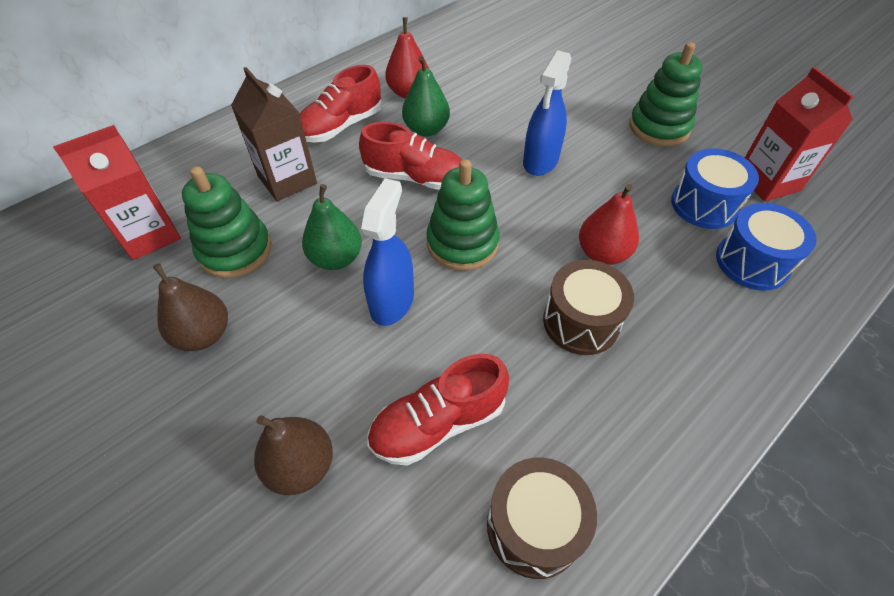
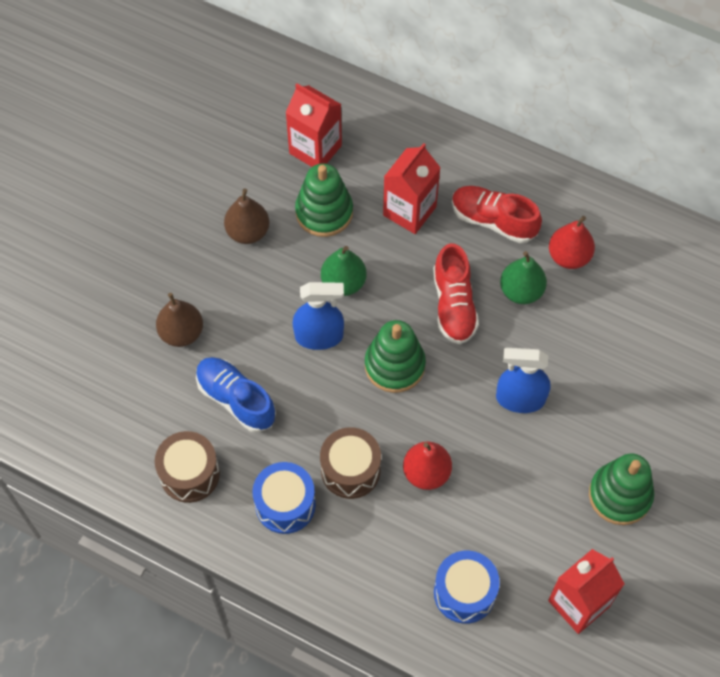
camera: 70 degrees right, 10 degrees up
brown carton [231,67,317,201] -> red carton [383,143,441,234]
red shoe [367,354,509,466] -> blue shoe [196,357,276,433]
blue drum [671,148,759,229] -> blue drum moved to [253,462,316,534]

